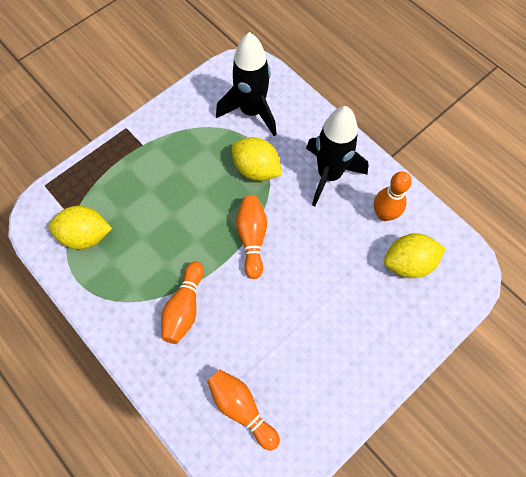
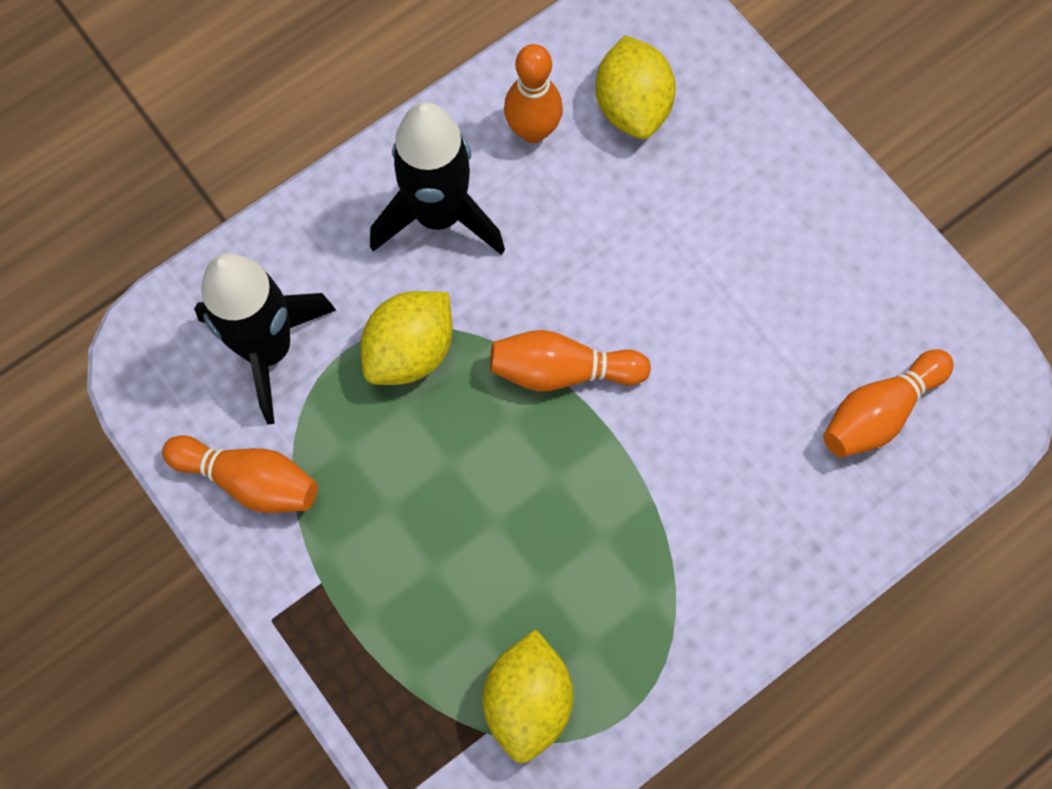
camera: 85 degrees left, 5 degrees up
orange bowling pin [161,261,204,344] -> orange bowling pin moved to [162,435,318,513]

